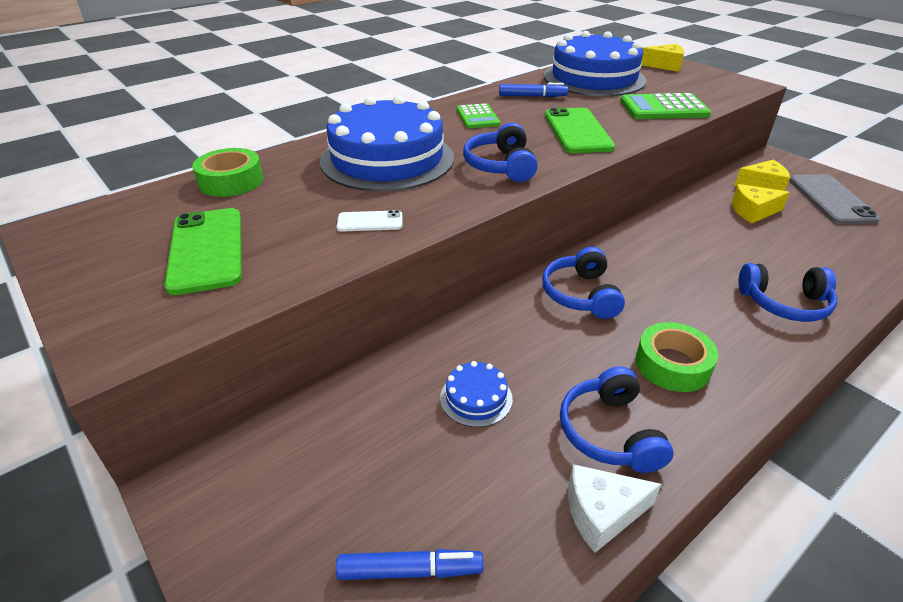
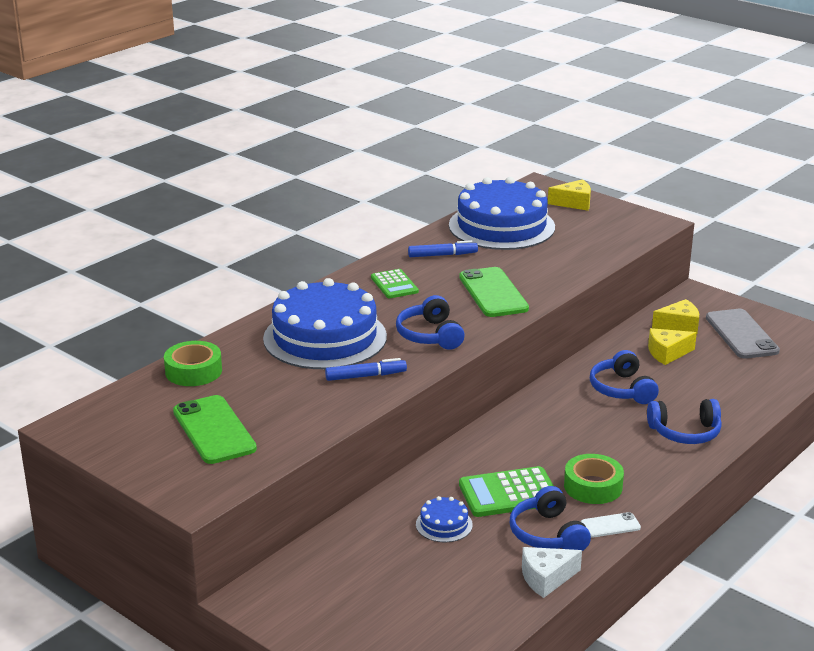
camera: 10 degrees left, 10 degrees down
blue marker [336,549,483,580] -> blue marker moved to [325,358,407,381]
white phone [337,210,402,232] -> white phone moved to [581,512,641,538]
blue headphones [542,247,625,319] -> blue headphones moved to [590,350,659,404]
green calculator [620,93,711,119] -> green calculator moved to [459,466,554,517]

